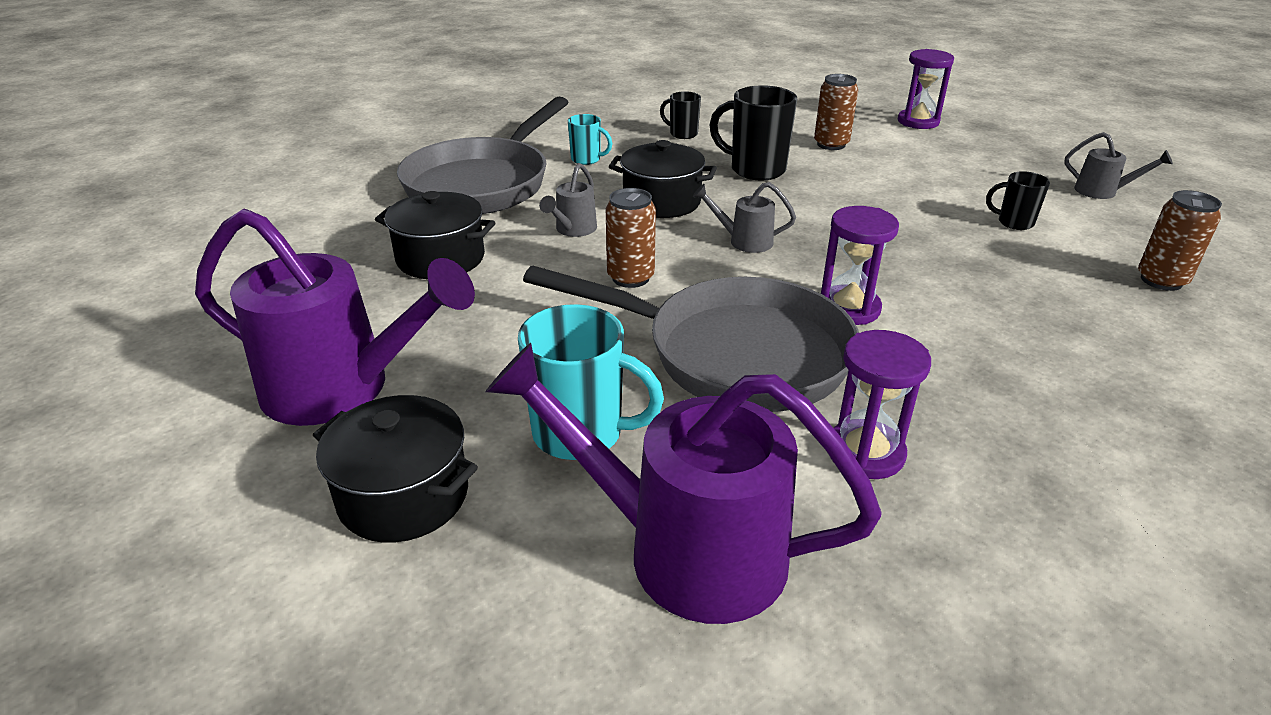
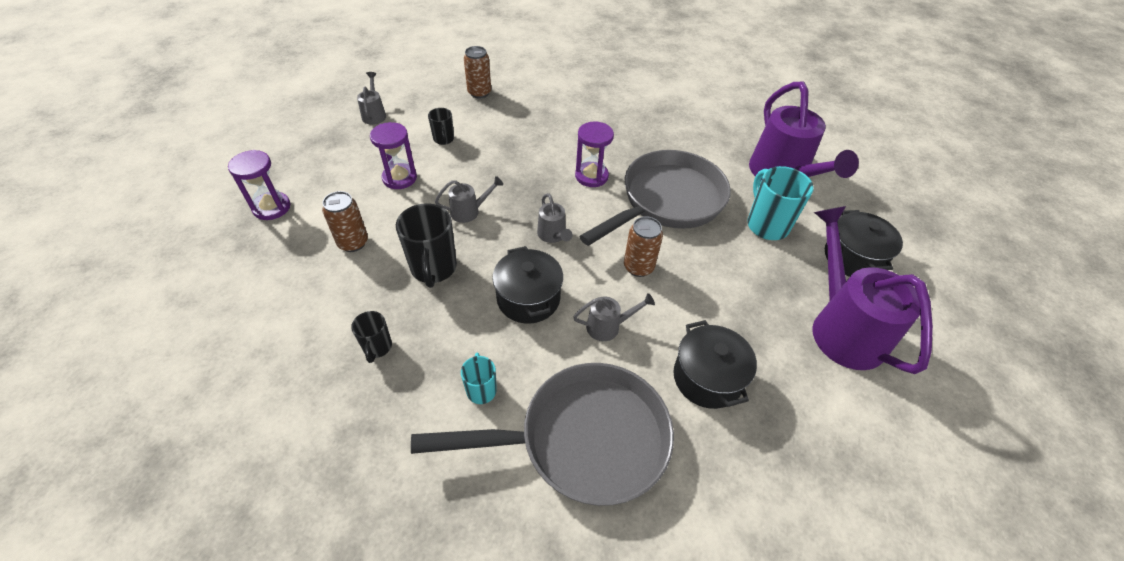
camera: 125 degrees left, 15 degrees up
grey pan [523,266,859,412] -> grey pan turned 60 degrees clockwise [579,150,731,246]
purple hourglass [834,330,931,479] -> purple hourglass moved to [370,122,417,189]
none -> grey watering can [435,176,503,223]

